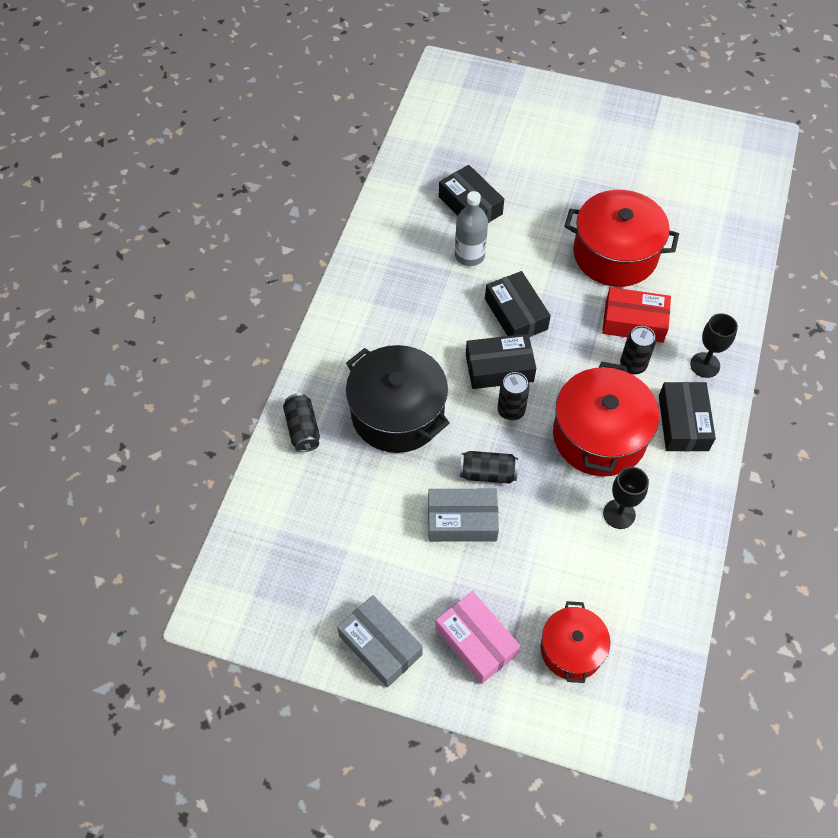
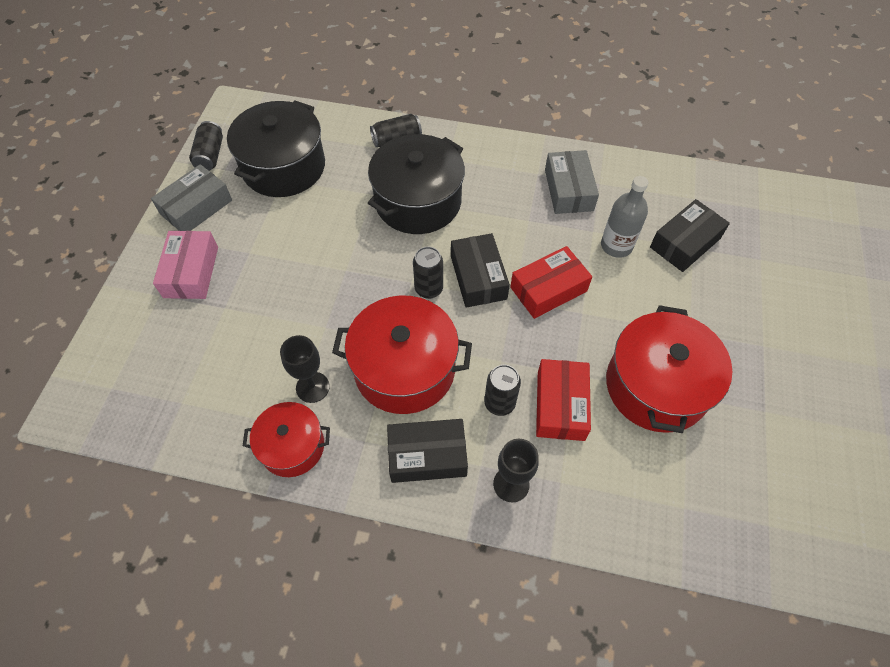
camera: 85 degrees right, 0 degrees up
grey box [428,489,499,542] -> grey box moved to [545,150,599,214]
pink box [435,591,520,684] -> pink box turned 45 degrees counterclockwise [153,231,218,299]
black can [460,451,518,484] -> black can moved to [189,121,223,171]
black box [485,271,551,337] -> red box [510,246,592,319]
red pot [540,601,610,683] -> red pot moved to [243,402,330,477]
none -> black pot [227,100,325,197]

